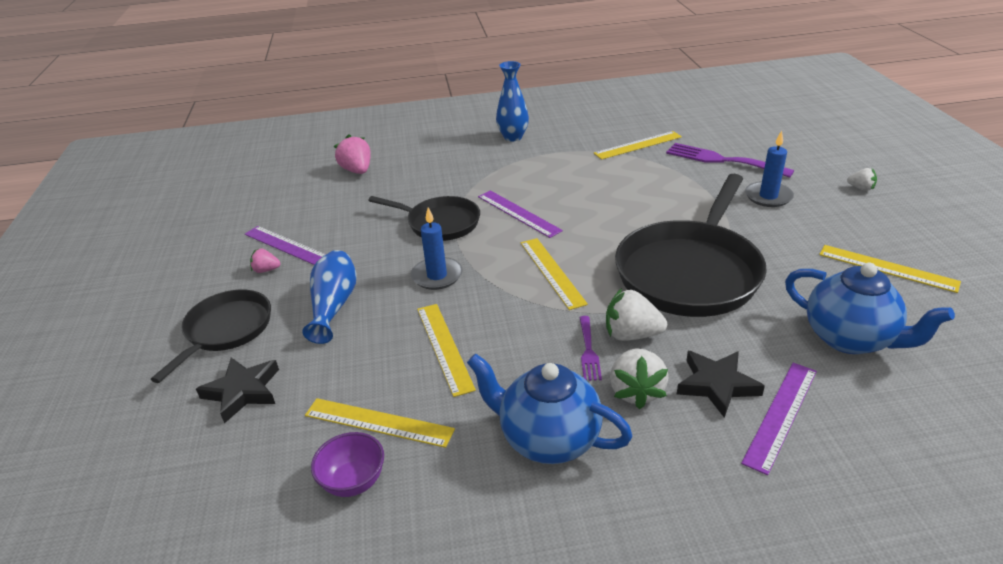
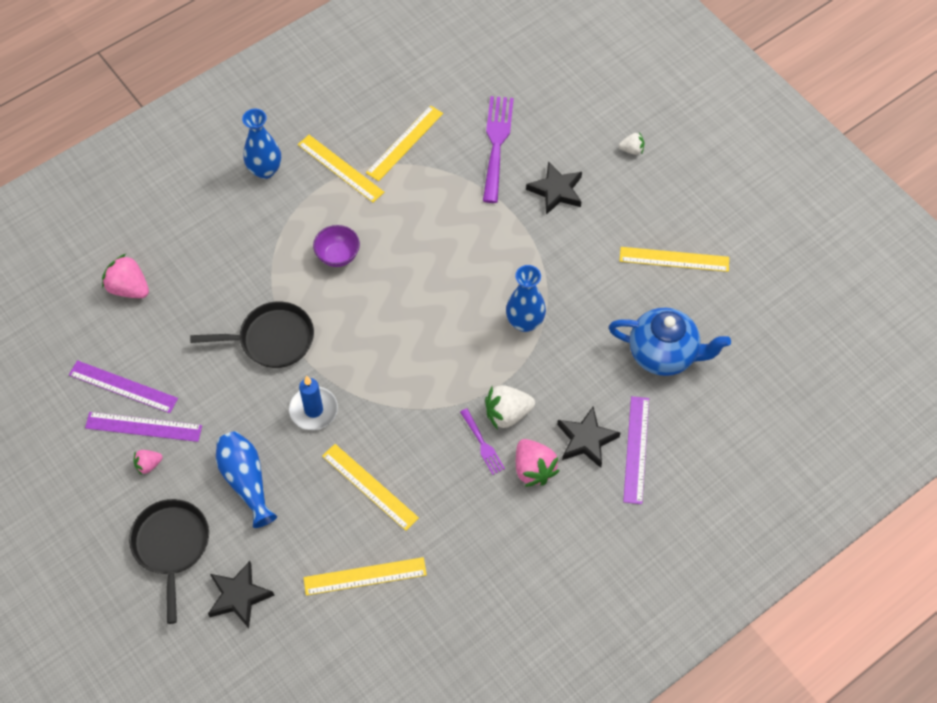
camera: 30 degrees left, 25 degrees up
purple bowl [311,432,384,497] -> purple bowl moved to [313,225,360,267]
blue teapot [467,353,632,464] -> none
purple ruler [478,190,563,238] -> purple ruler moved to [69,360,178,413]
yellow ruler [521,238,588,310] -> yellow ruler moved to [298,135,384,202]
white strawberry [610,348,669,409] -> pink strawberry [516,439,560,487]
black pan [615,174,767,317] -> blue vase [506,265,546,332]
purple fork [666,143,794,178] -> purple fork turned 90 degrees clockwise [483,96,514,203]
blue candle [745,131,794,207] -> black star [526,161,582,215]

